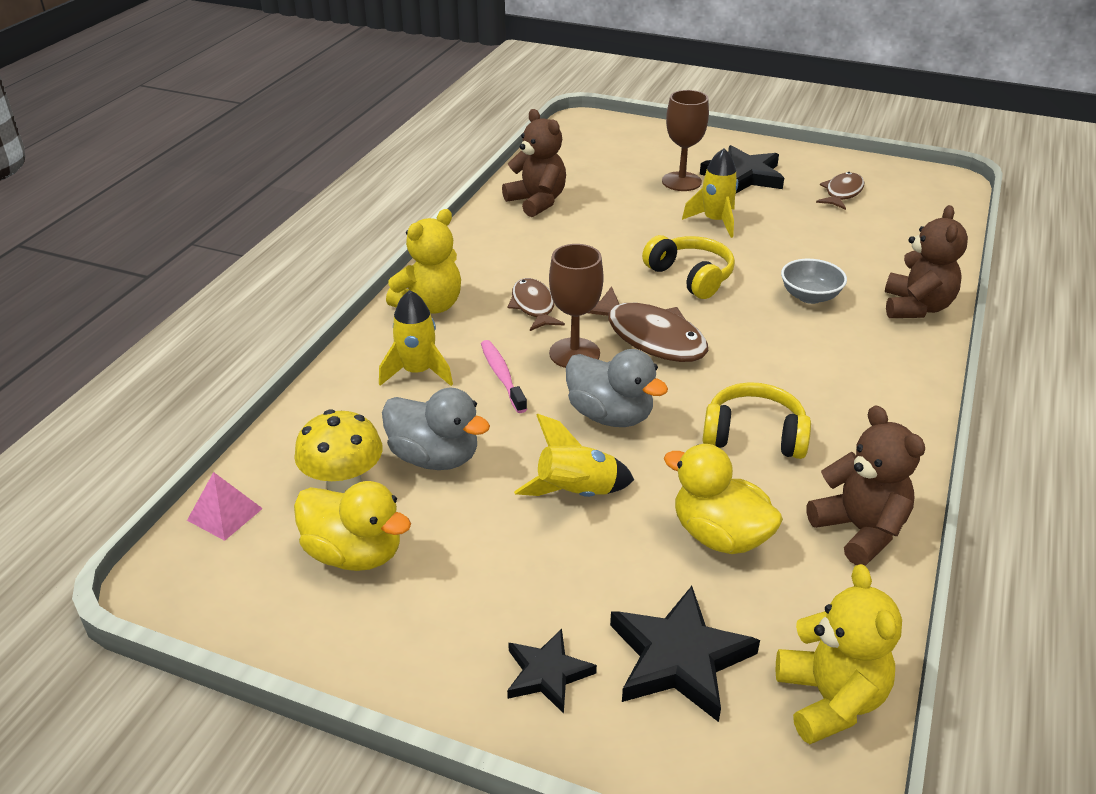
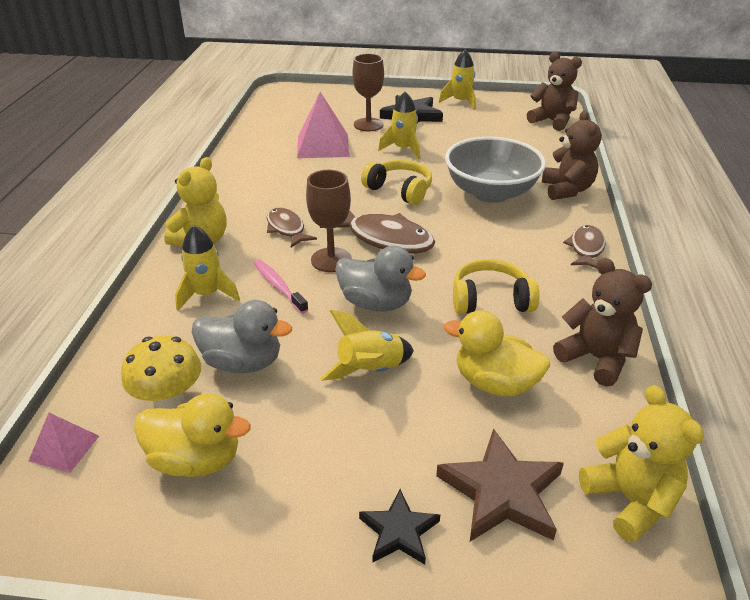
camera: 15 degrees left, 0 degrees up
brown teddy bear [502,109,566,217] -> brown teddy bear moved to [527,52,582,131]
black star [610,586,760,722] -> brown star [436,428,564,542]
grey bowl [781,259,847,304] -> grey bowl [445,137,546,203], size x2.01
brown fish [816,172,864,210] -> brown fish moved to [563,225,606,268]
none -> pink pyramid [297,92,349,158]
none -> yellow rocket [439,49,476,110]

